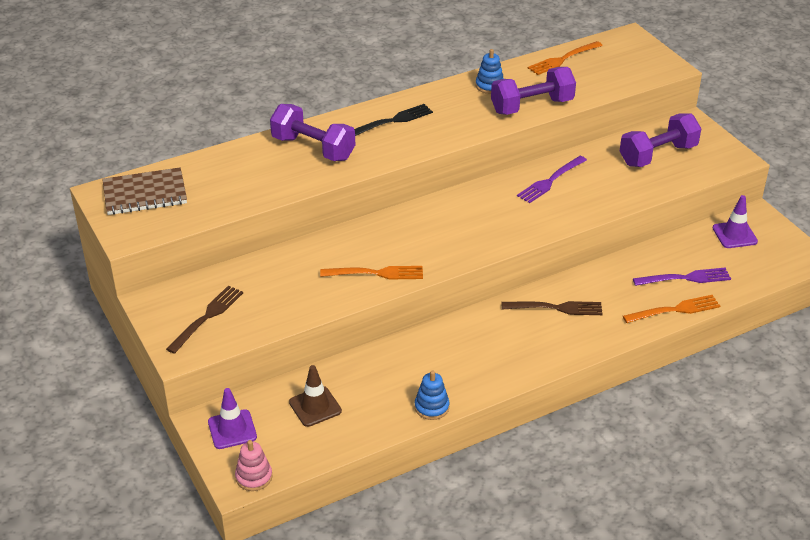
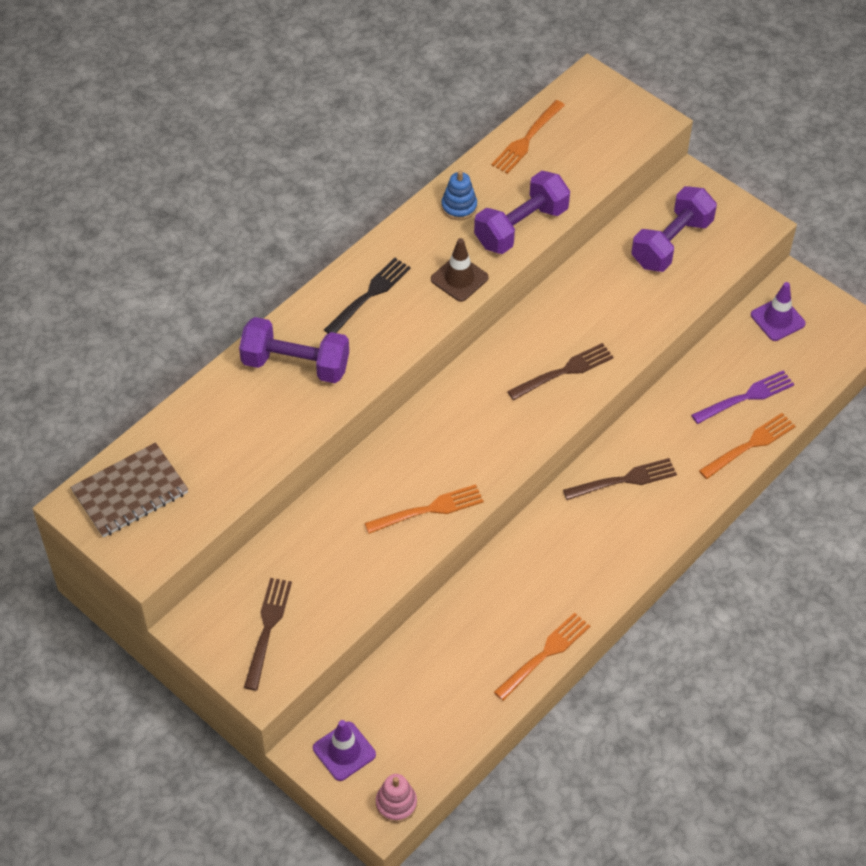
camera: 20 degrees left, 15 degrees up
brown traffic cone [289,365,342,427] -> brown traffic cone moved to [431,238,489,302]
blue stacking toy [415,370,449,420] -> orange fork [494,612,590,701]
purple fork [517,156,587,203] -> none
none -> brown fork [507,343,614,400]

